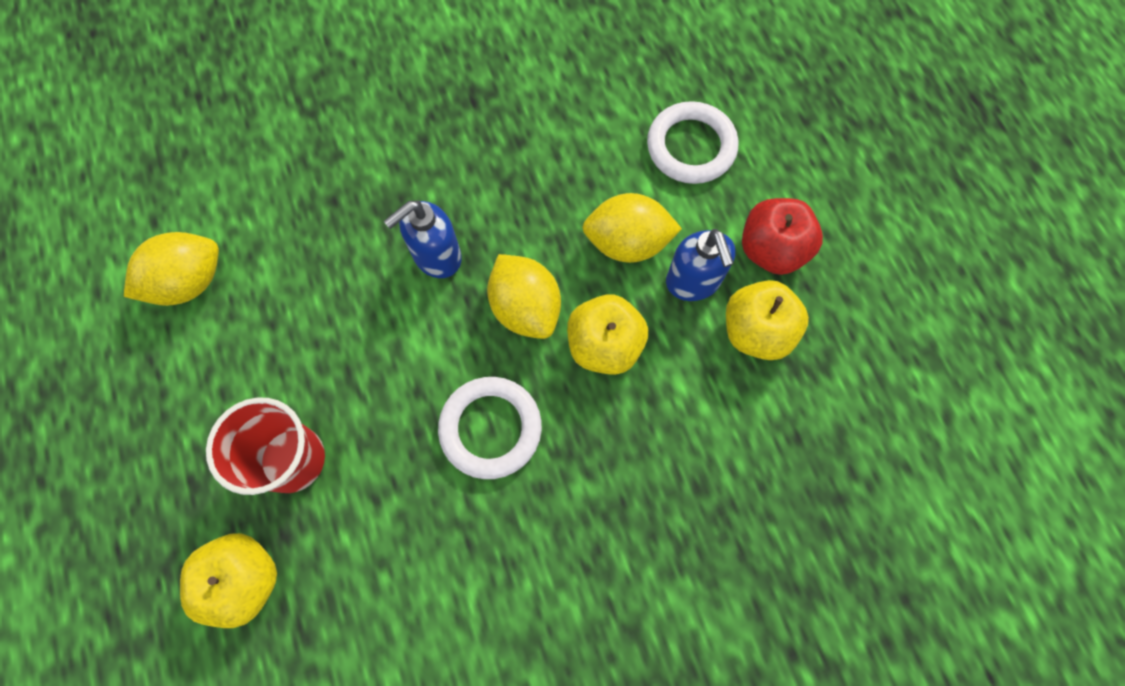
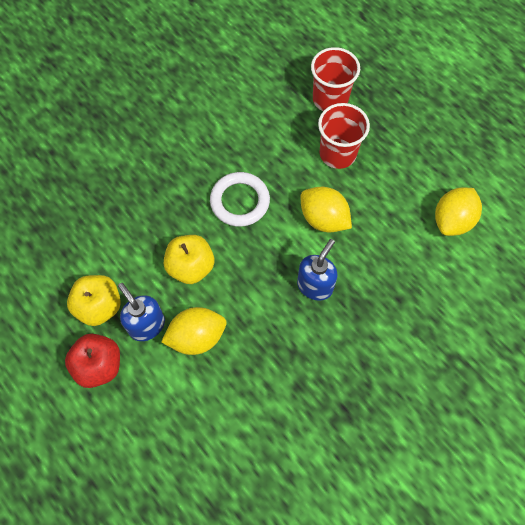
camera: 160 degrees right, 5 degrees down
yellow apple [180,533,277,628] -> red cup [311,47,360,111]
yellow lemon [487,254,561,339] -> yellow lemon moved to [300,187,352,232]
white ring [647,101,738,184] -> none

